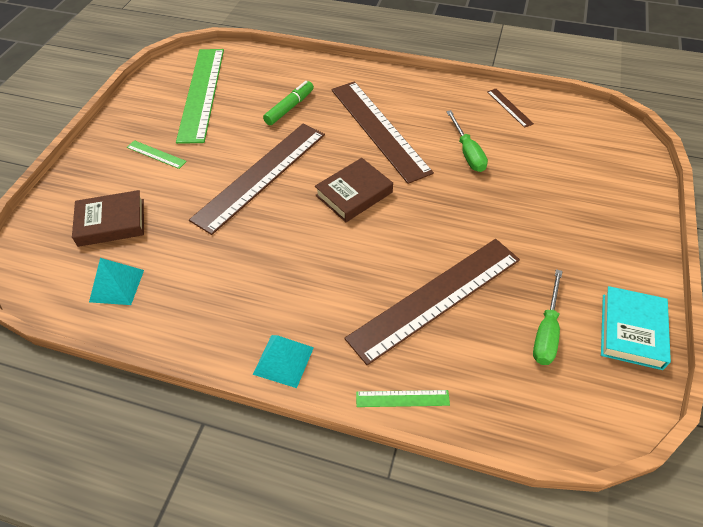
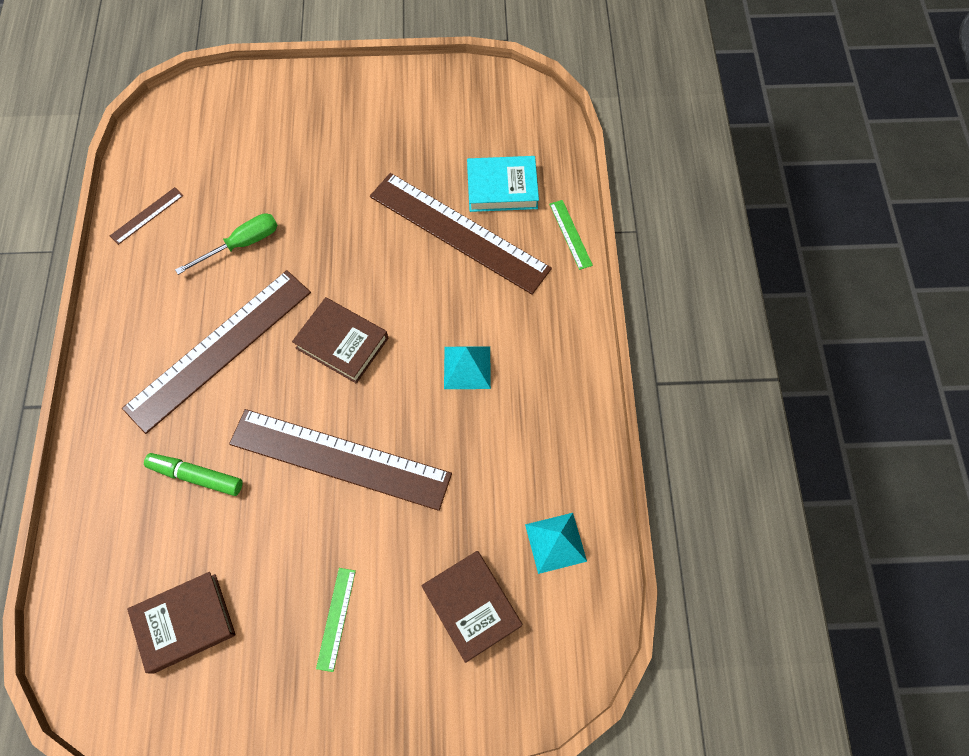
camera: 110 degrees left, 15 degrees up
green ruler [176,49,224,144] -> brown book [127,572,236,674]
turquoise pyramid [253,335,314,388] -> turquoise pyramid moved to [444,346,491,389]
green screwdriver [533,269,563,365] -> none
turquoise book [601,286,671,370] -> turquoise book moved to [467,156,539,212]

